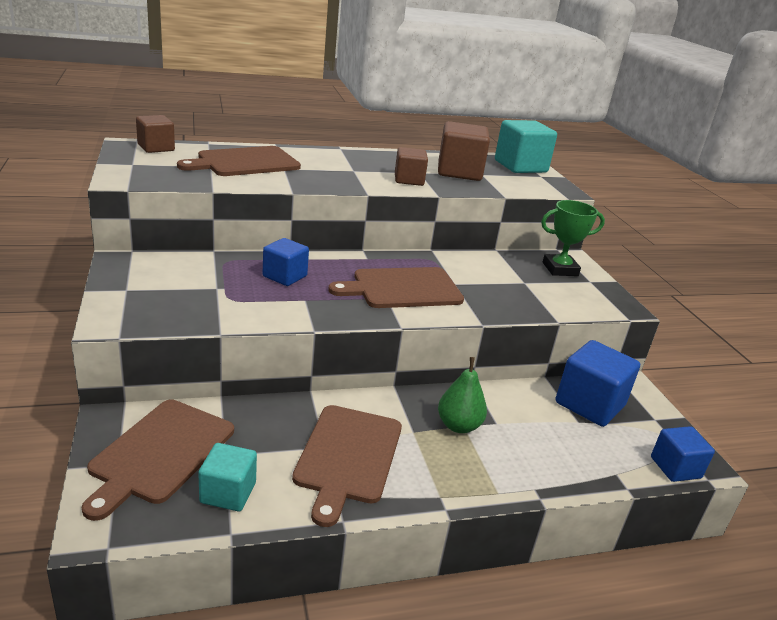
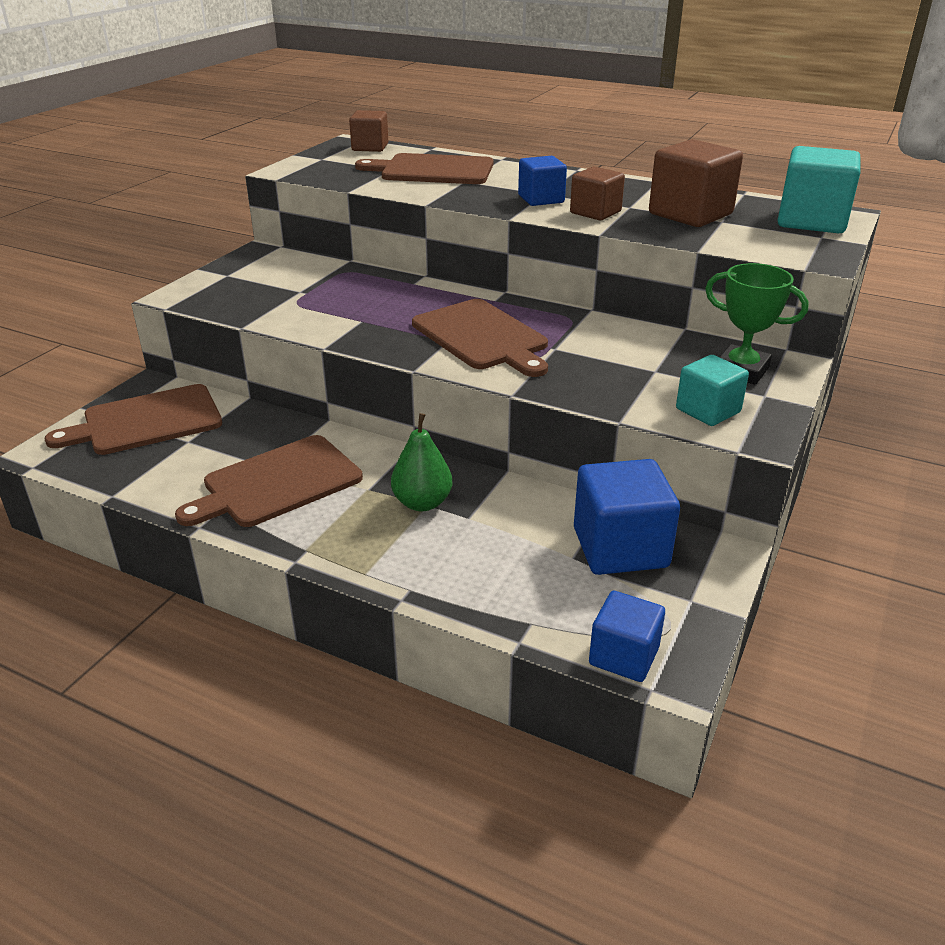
camera: 45 degrees right, 5 degrees up
turquoise cube [198,443,257,511] -> turquoise cube moved to [676,355,749,426]
blue cube [263,238,309,286] -> blue cube moved to [518,156,567,206]
brown cutting board [329,267,464,308] -> brown cutting board turned 150 degrees counterclockwise [412,299,548,377]

